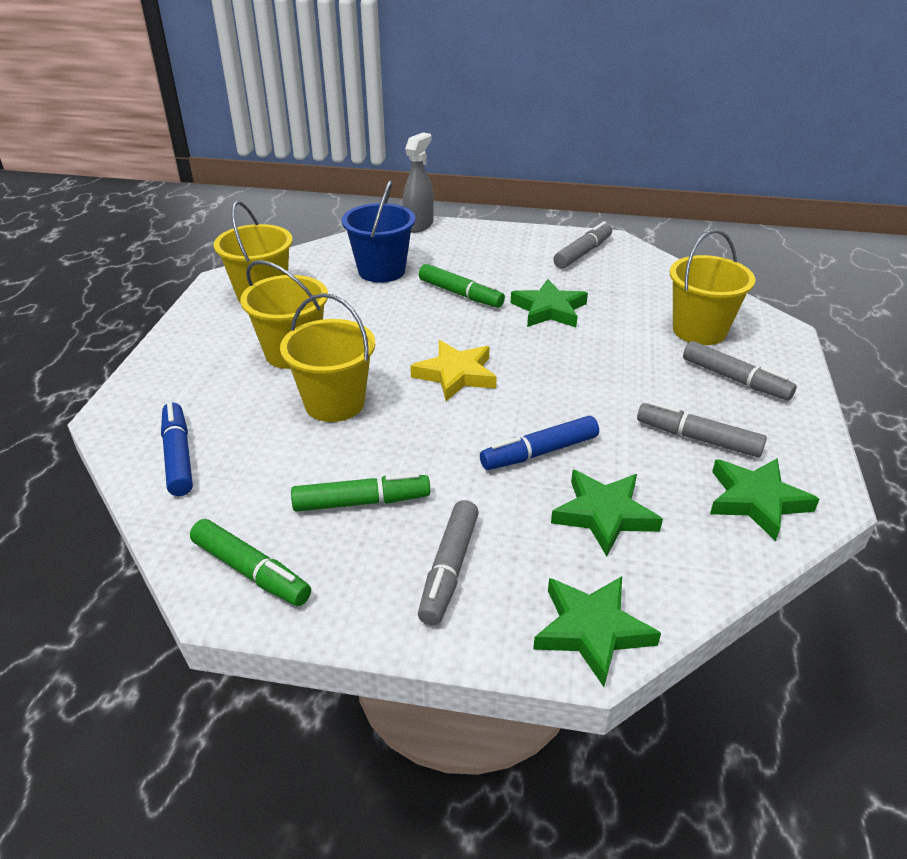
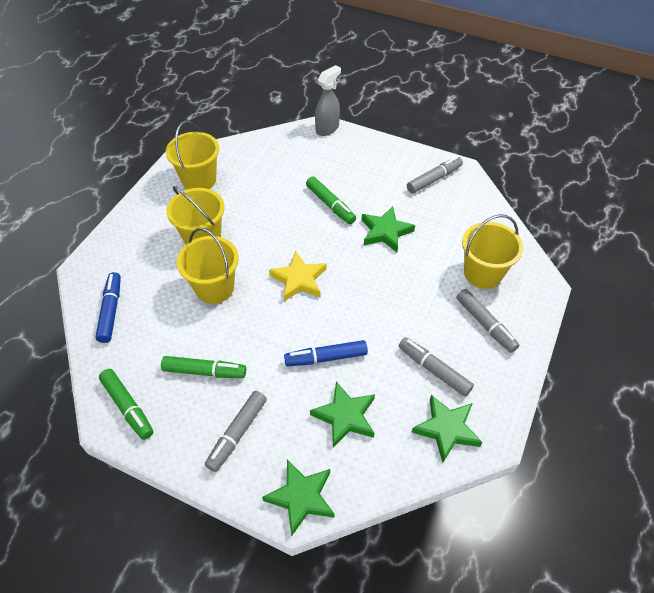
camera: 15 degrees right, 15 degrees up
blue bucket [342,180,415,283] -> none

